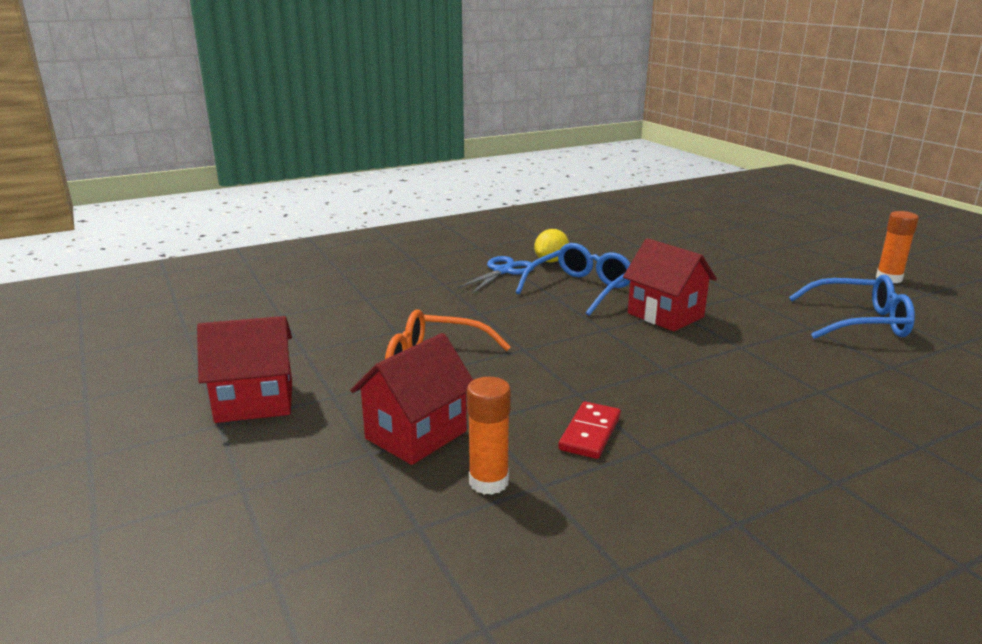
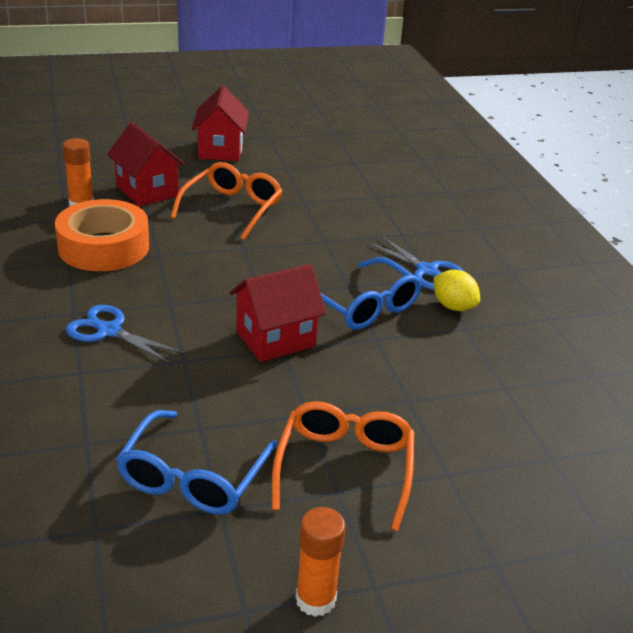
camera: 100 degrees right, 10 degrees up
red domino [558,401,621,459] -> orange tape [55,199,149,271]
none -> blue scissors [66,305,184,364]
none -> orange glasses [272,401,414,531]

